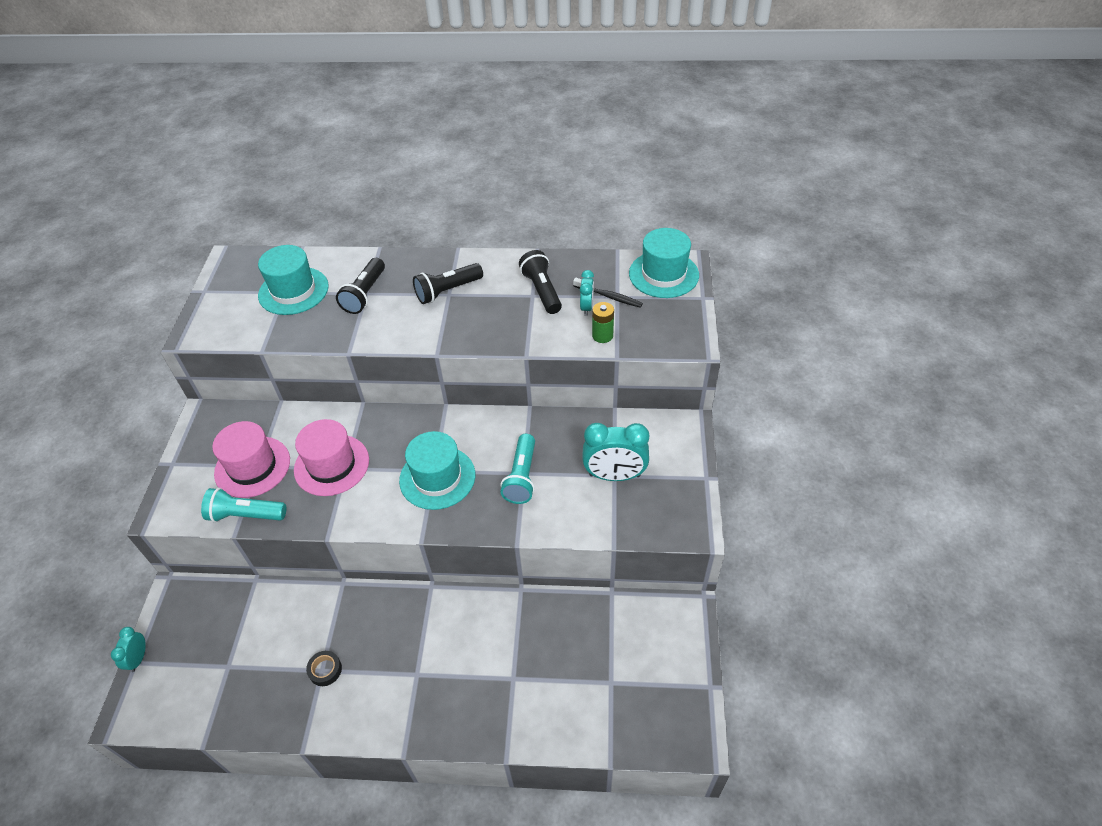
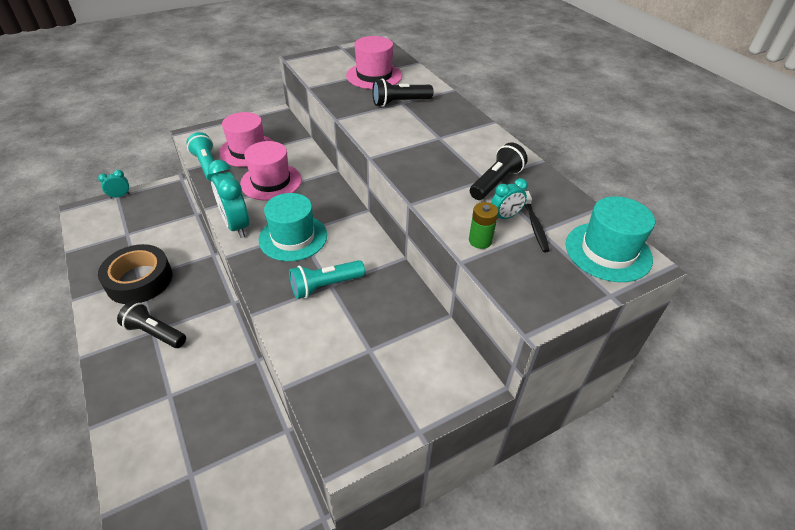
camera: 55 degrees right, 5 degrees down
turquoise hat [258,245,329,315] -> pink hat [346,36,402,89]
black tape [306,651,342,686] -> black tape [98,244,172,304], size x2.49
black flashlight [413,263,483,304] -> black flashlight moved to [117,301,186,348]
turquoise clock [582,423,649,481] -> turquoise clock moved to [208,160,249,238]

